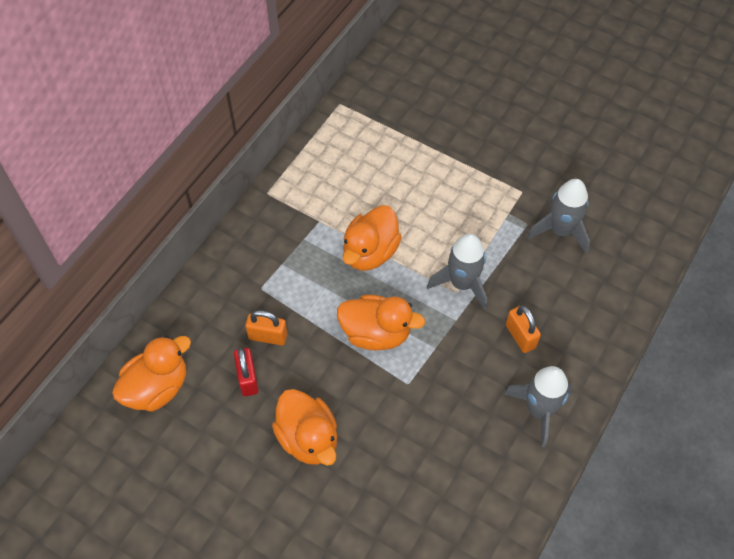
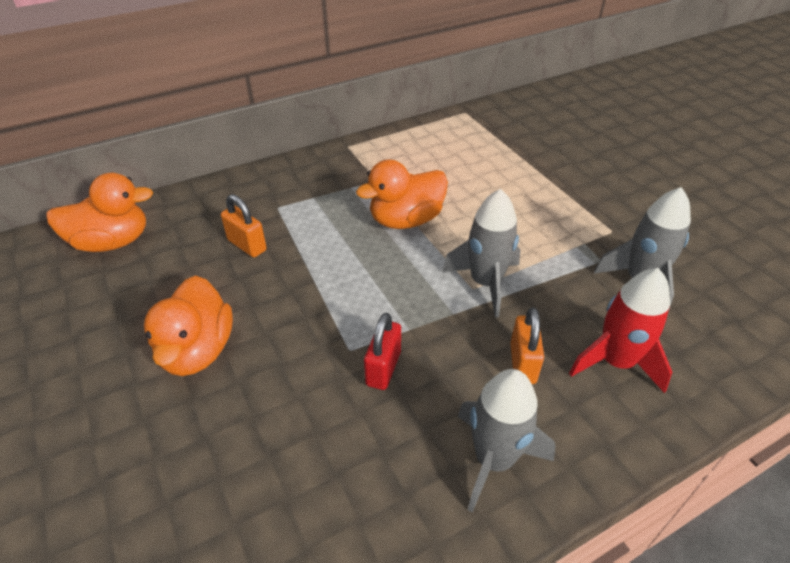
camera: 30 degrees right, 15 degrees down
red padlock [234,348,259,396] -> red padlock moved to [364,313,401,390]
orange duck [337,295,425,350] -> none
none -> red rocket [569,268,672,393]

